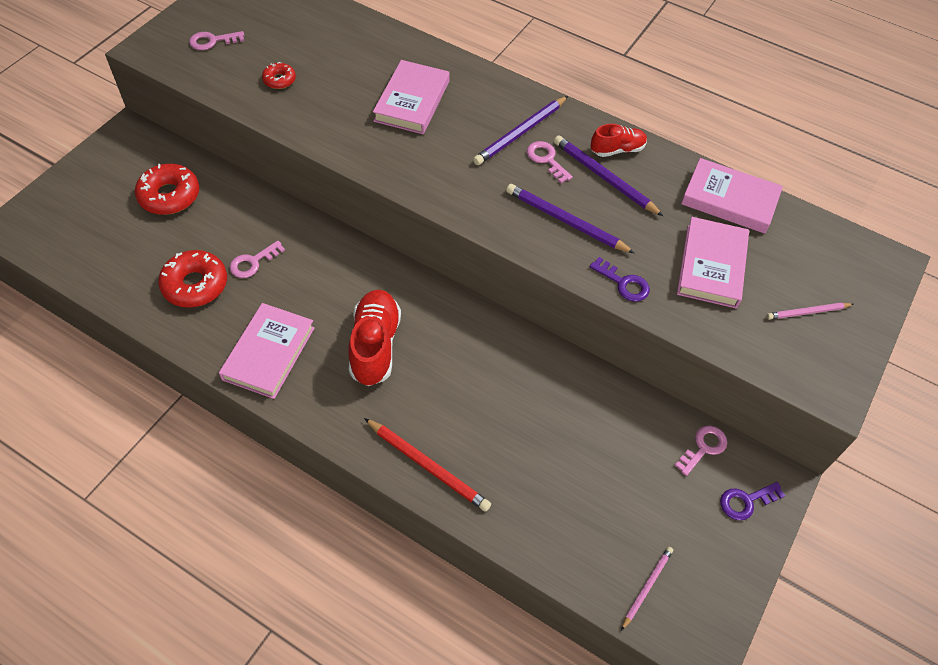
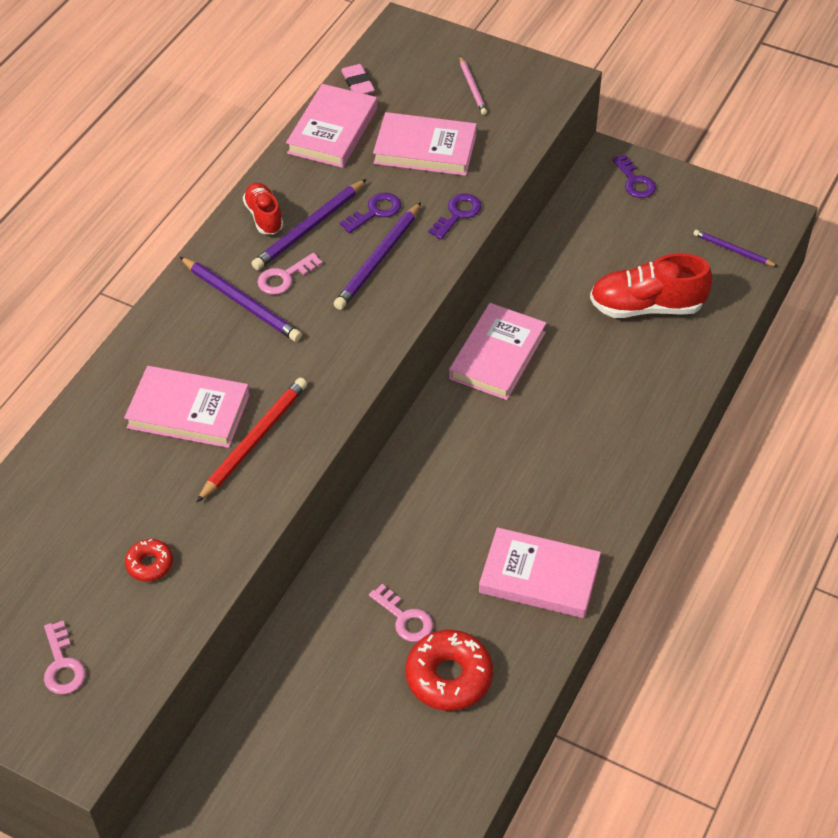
camera: 90 degrees left, 5 degrees down
red donut [135,164,199,215] -> none
red shoe [348,290,401,386] -> red shoe moved to [590,253,712,318]
red pencil [364,418,491,512] -> red pencil moved to [197,378,307,502]
pink pencil [621,547,673,631] -> purple pencil [693,230,778,267]
pink key [675,425,727,476] -> none
none -> purple key [340,192,401,233]
none -> pink eraser [341,64,375,94]
none -> pink book [449,303,546,400]

